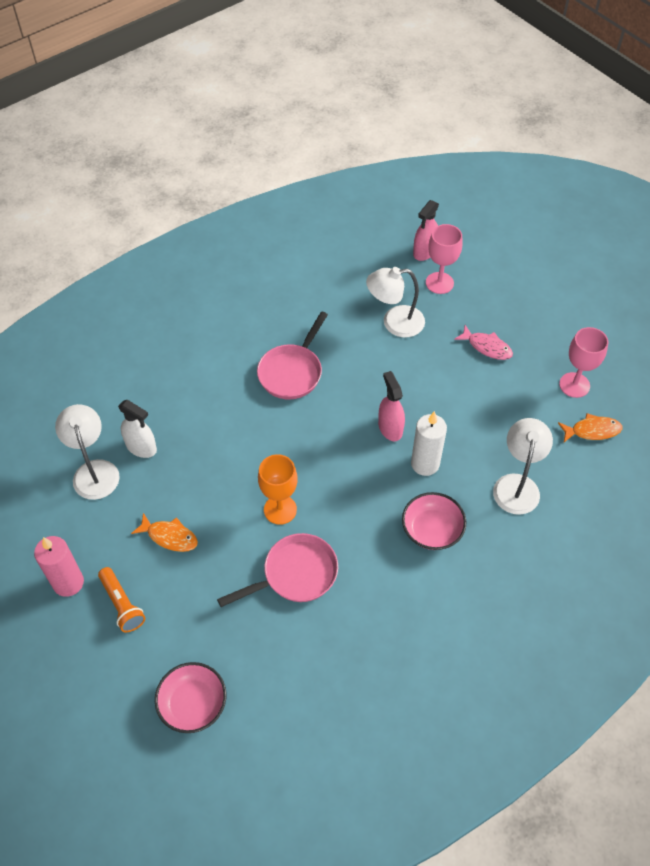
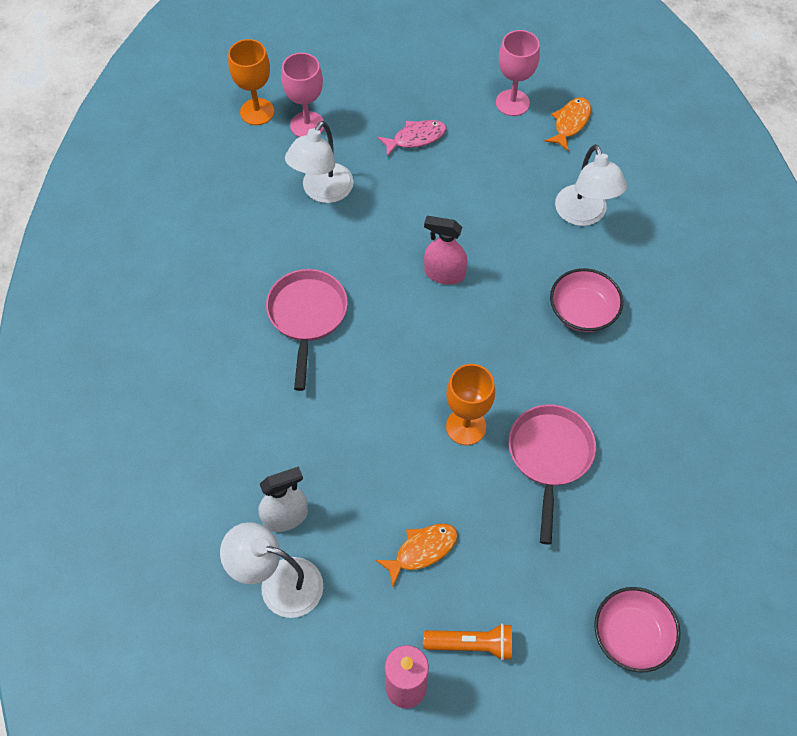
camera: 55 degrees left, 5 degrees up
pink pan [257,311,328,399] -> pink pan turned 150 degrees counterclockwise [266,269,348,391]
white candle [411,411,447,476] -> none
pink spray bottle [413,200,439,261] -> orange goblet [228,39,274,125]
white lamp [493,418,553,515] -> white lamp turned 150 degrees counterclockwise [555,144,627,226]

